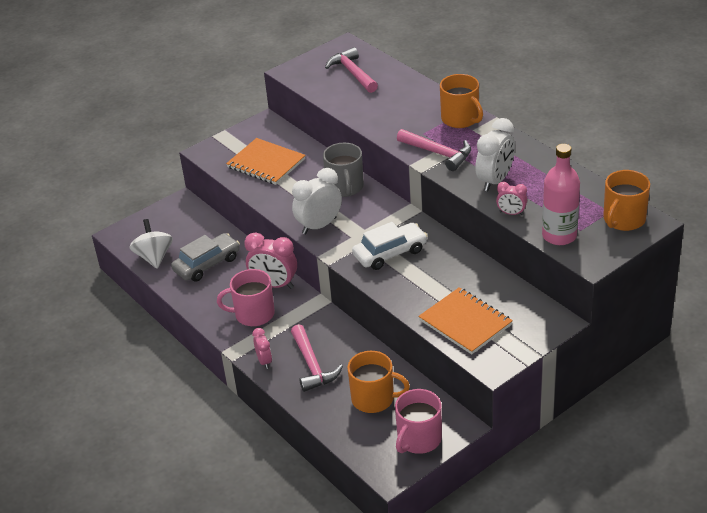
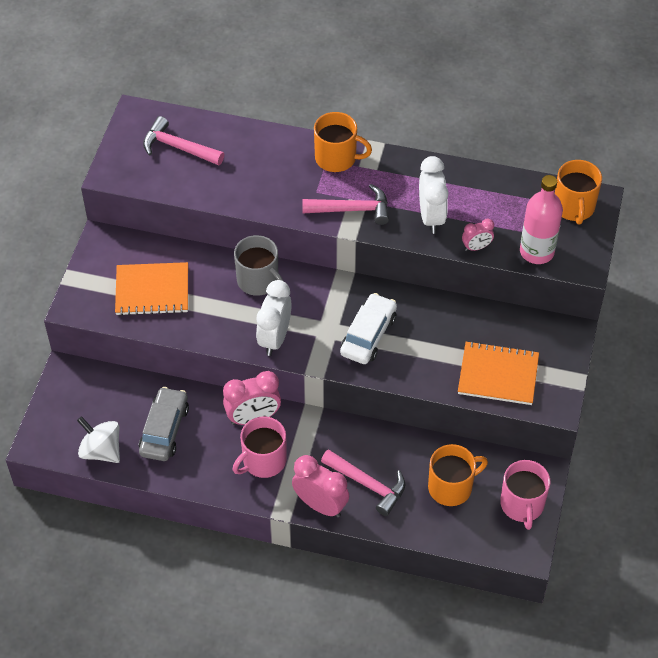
camera: 40 degrees left, 15 degrees up
pink clock [252,328,272,369] -> pink clock [292,455,349,518], size x1.80

